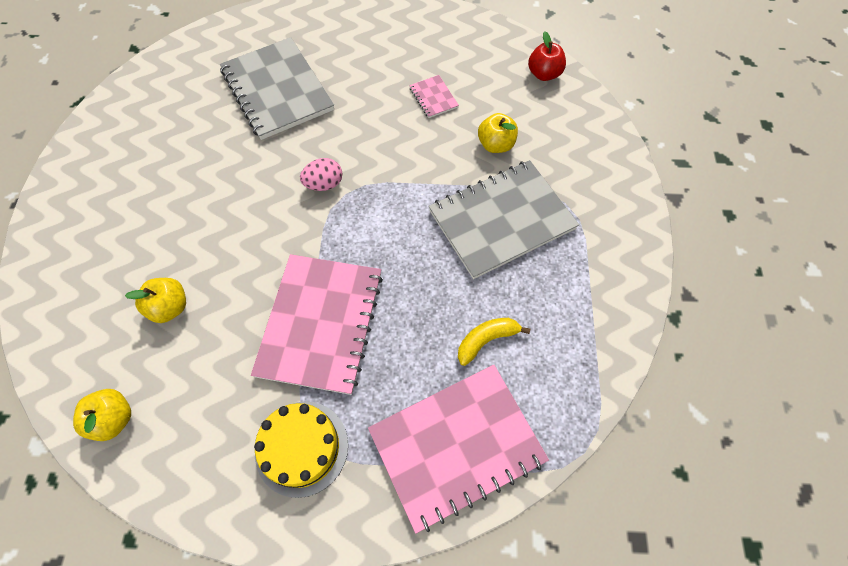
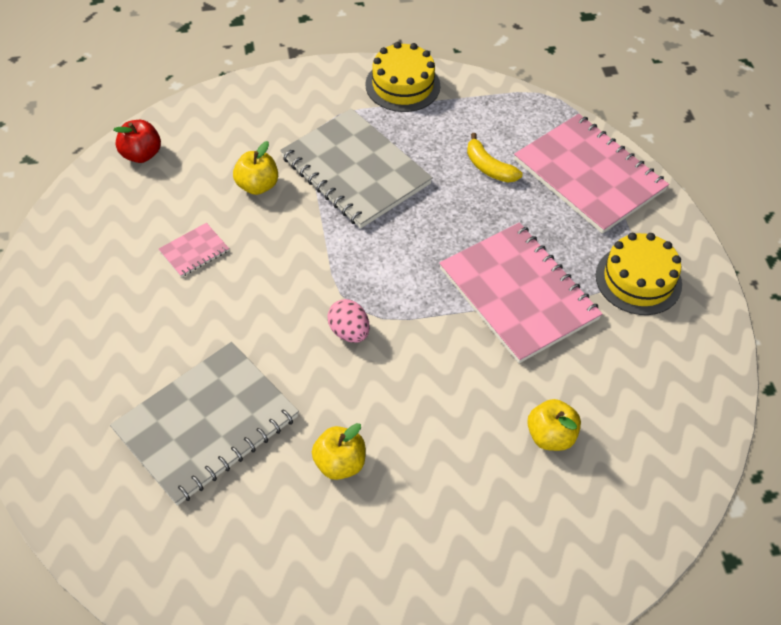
camera: 105 degrees left, 10 degrees down
yellow apple [73,389,131,441] -> yellow apple moved to [312,423,366,480]
pink notebook [251,254,383,395] -> pink notebook turned 60 degrees clockwise [439,223,602,363]
none -> yellow cake [365,42,440,112]

